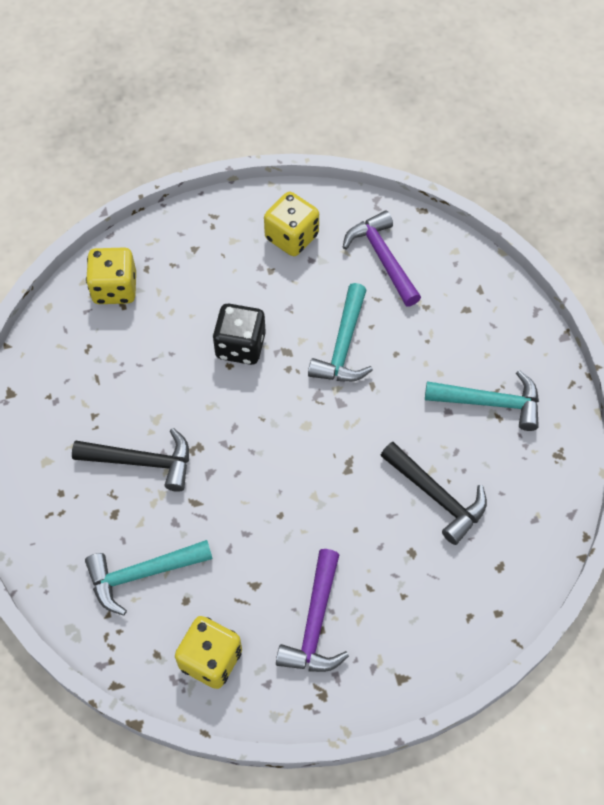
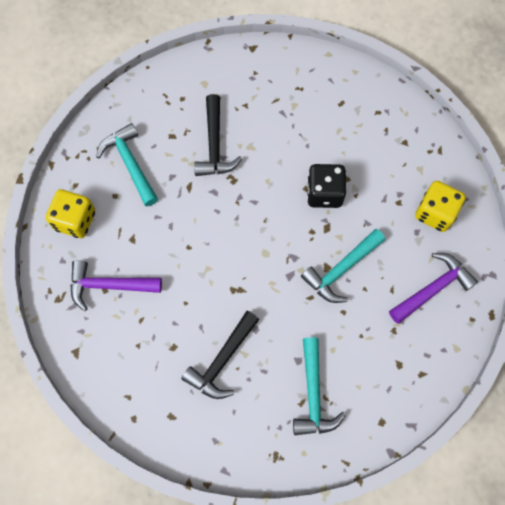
camera: 80 degrees right, 10 degrees up
yellow dice [86,247,136,304] -> none
turquoise hammer [308,283,373,382] -> turquoise hammer turned 45 degrees counterclockwise [301,229,385,303]

